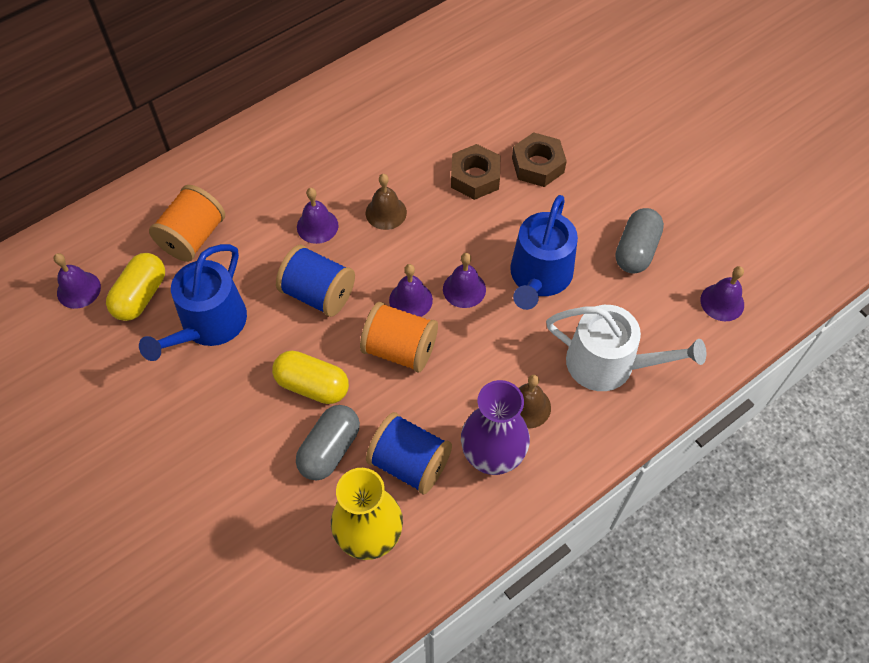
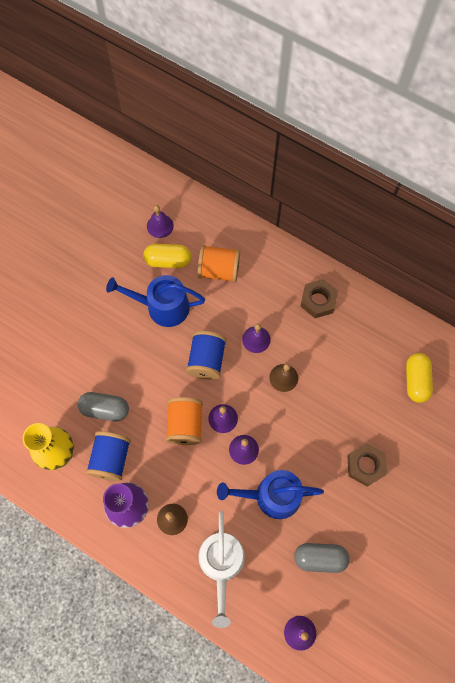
camera: 70 degrees right, 10 degrees up
yellow capsule [272,351,349,404] -> yellow capsule moved to [406,353,433,403]
brown nut [451,144,500,200] -> brown nut moved to [301,279,338,318]

